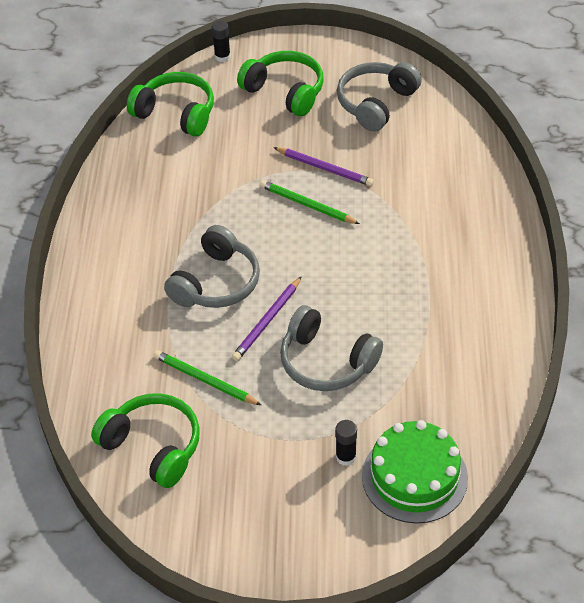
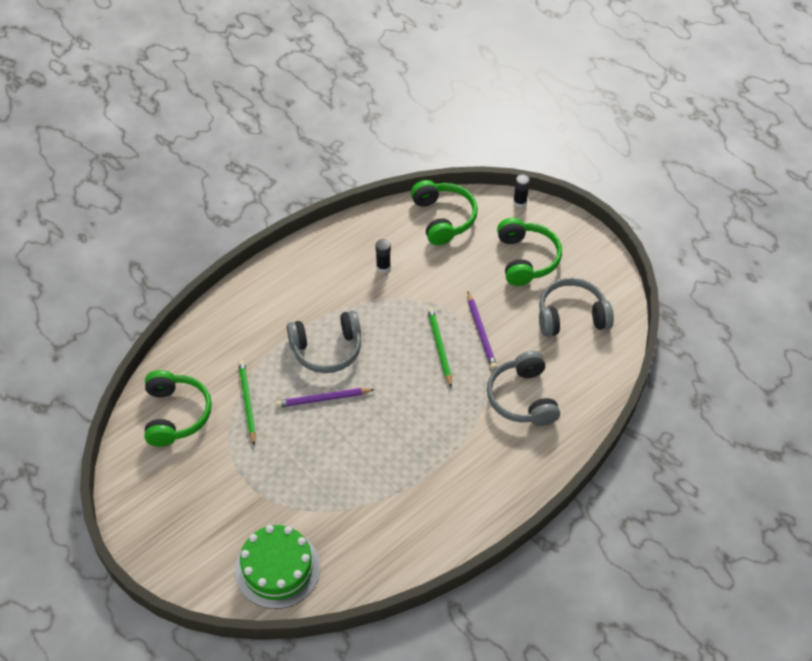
camera: 45 degrees right, 5 degrees up
grey headphones [280,305,383,391] -> grey headphones moved to [487,351,560,426]
black glue stick [335,420,357,466] -> black glue stick moved to [376,239,391,273]

